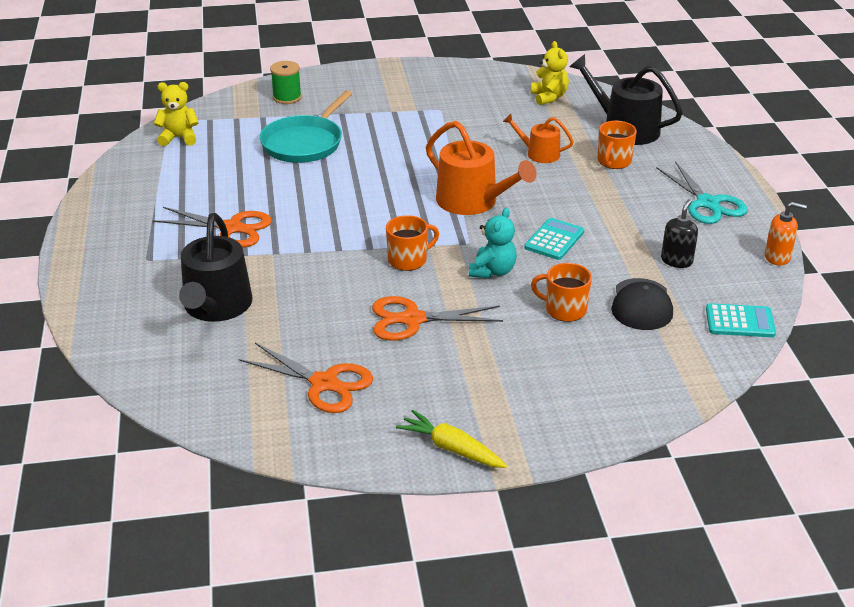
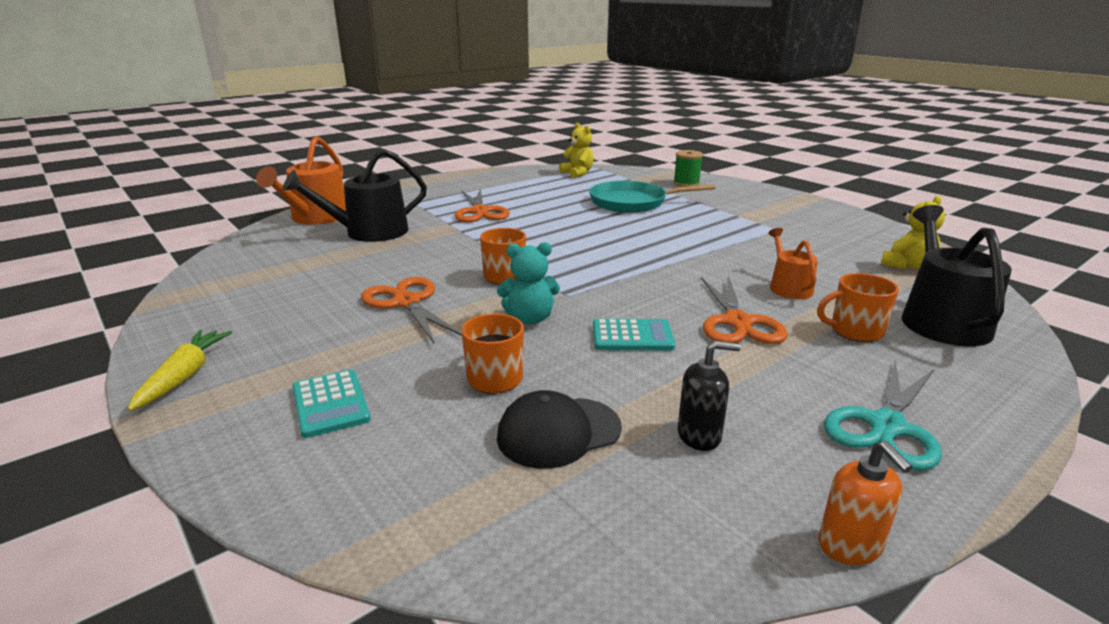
camera: 60 degrees right, 10 degrees down
orange scissors [239,343,373,413] -> orange scissors moved to [701,276,788,344]
orange watering can [426,121,537,215] -> orange watering can moved to [256,136,346,225]
turquoise calculator [706,303,776,337] -> turquoise calculator moved to [292,370,371,438]

